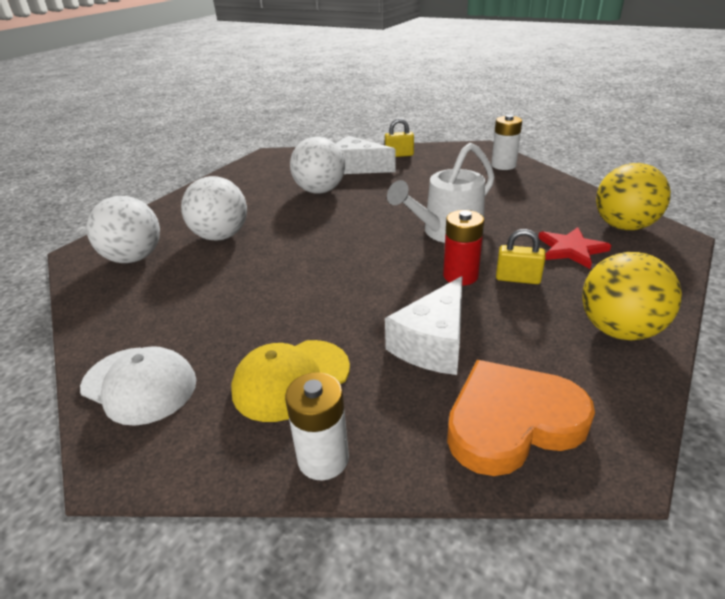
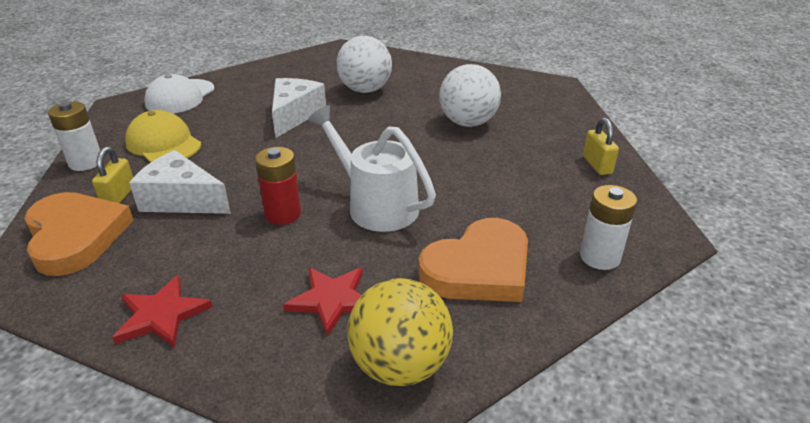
camera: 80 degrees right, 0 degrees up
white ball [86,196,160,263] -> none
white cheese [336,136,396,174] -> white cheese moved to [272,78,326,138]
yellow padlock [496,229,546,284] -> yellow padlock moved to [92,147,133,203]
yellow ball [582,252,682,340] -> red star [112,275,213,348]
none -> orange heart [419,218,528,302]

